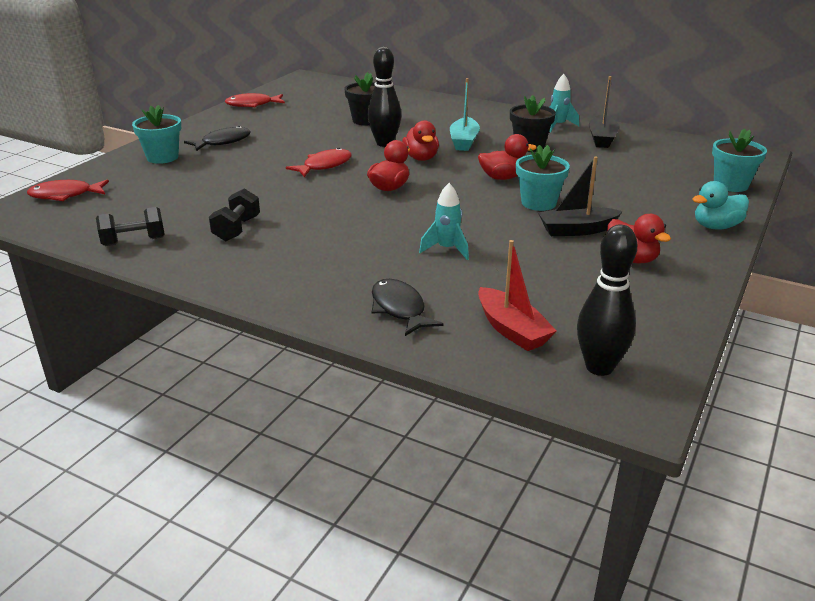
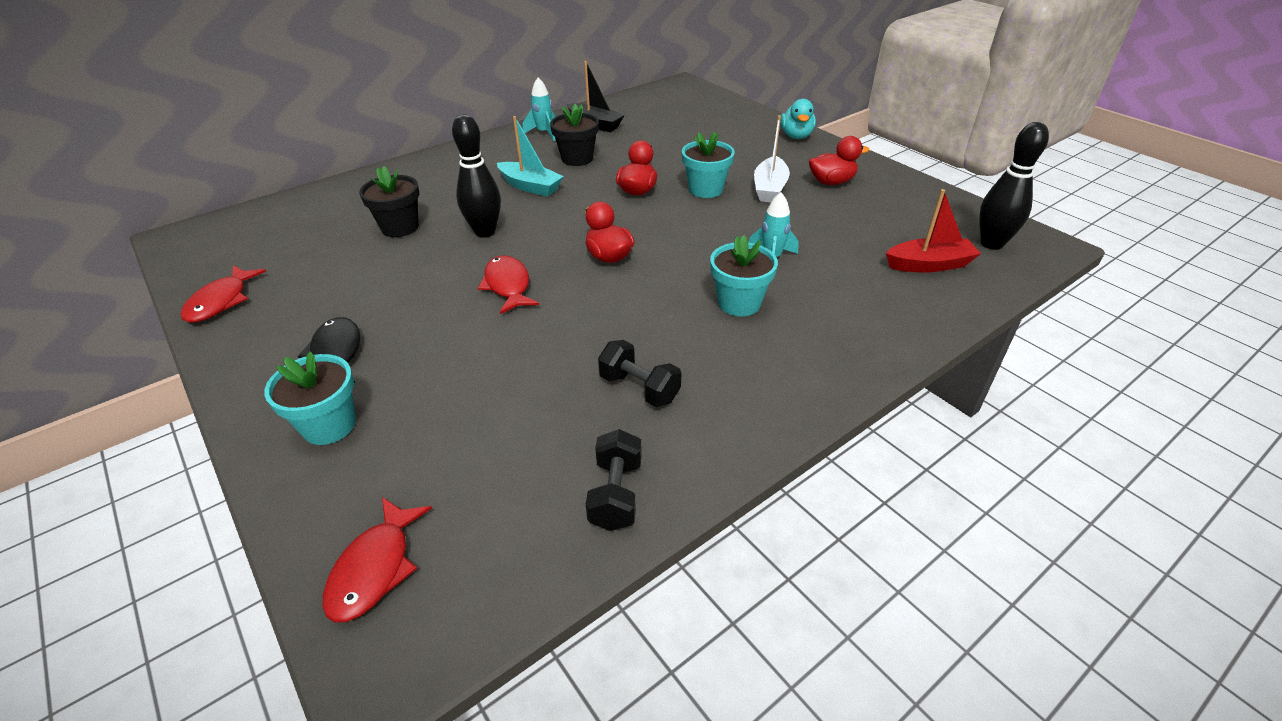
camera: 65 degrees left, 10 degrees up
black fish [372,279,443,336] -> none
red duck [402,120,439,161] -> none
black boat [538,156,623,236] -> white boat [754,115,790,202]
turquoise flower pot [712,129,767,192] -> turquoise flower pot moved to [710,235,778,316]

